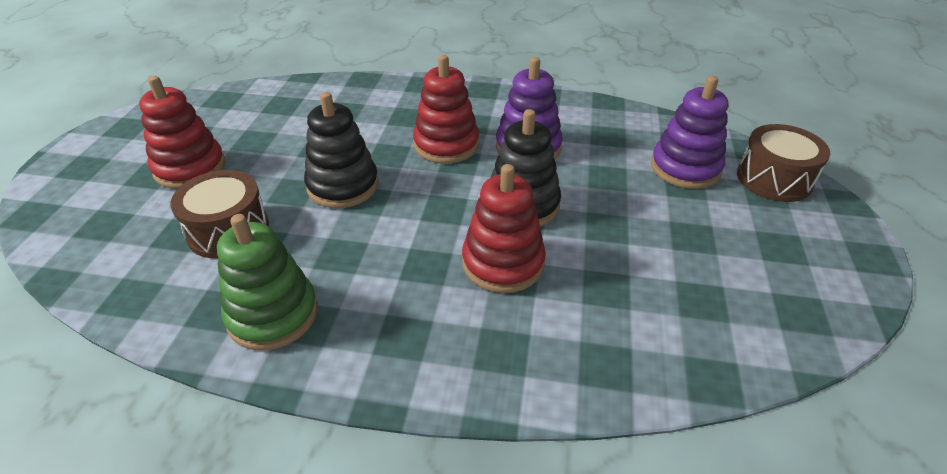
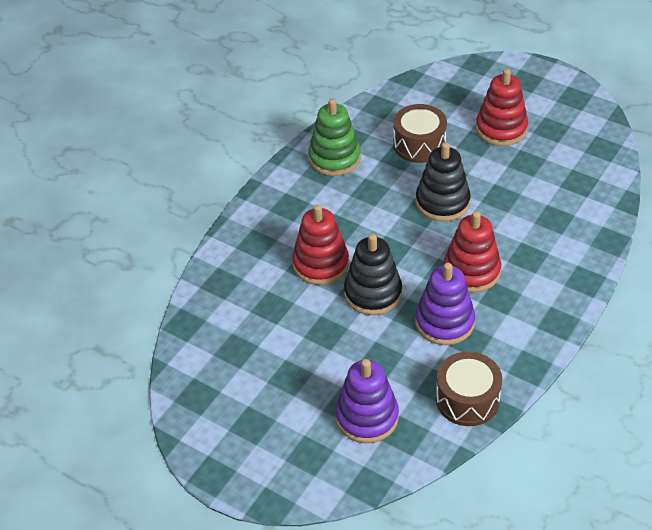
camera: 115 degrees right, 5 degrees up
brown drum [737,124,830,202] -> brown drum moved to [436,352,502,426]

